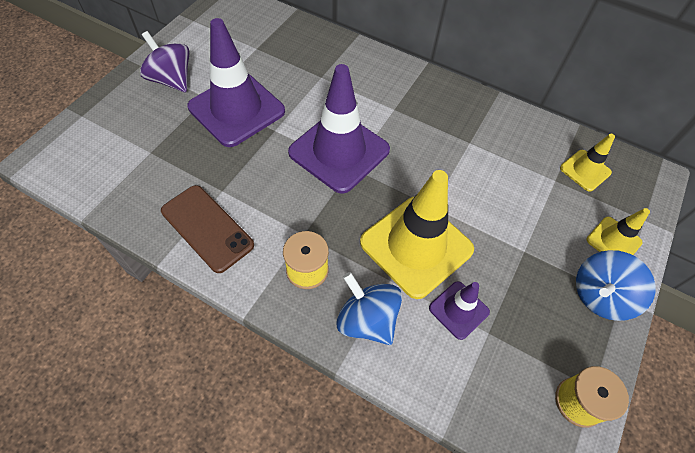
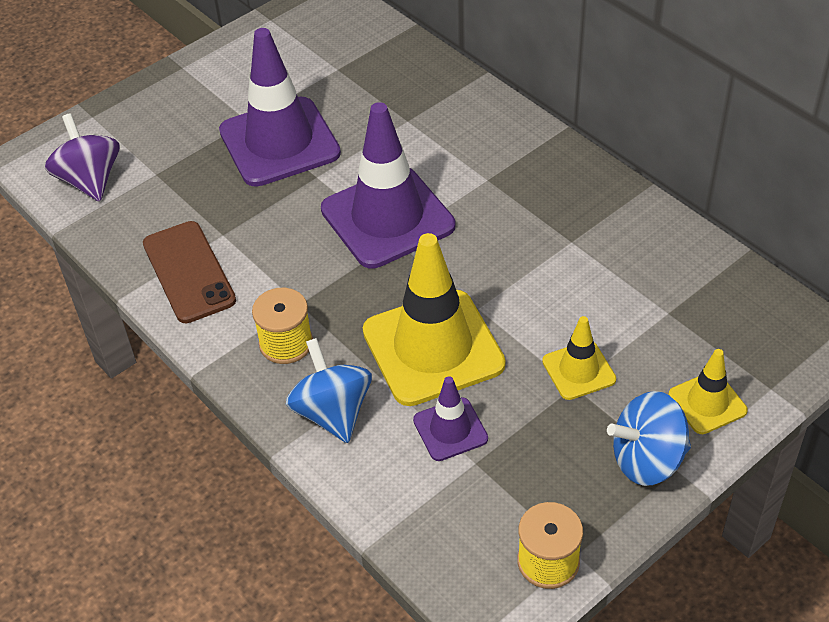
camera: 25 degrees right, 10 degrees down
purple spinning top [140,31,190,92] -> purple spinning top moved to [45,113,120,202]
yellow traffic cone [560,134,615,192] -> yellow traffic cone moved to [542,316,616,400]

